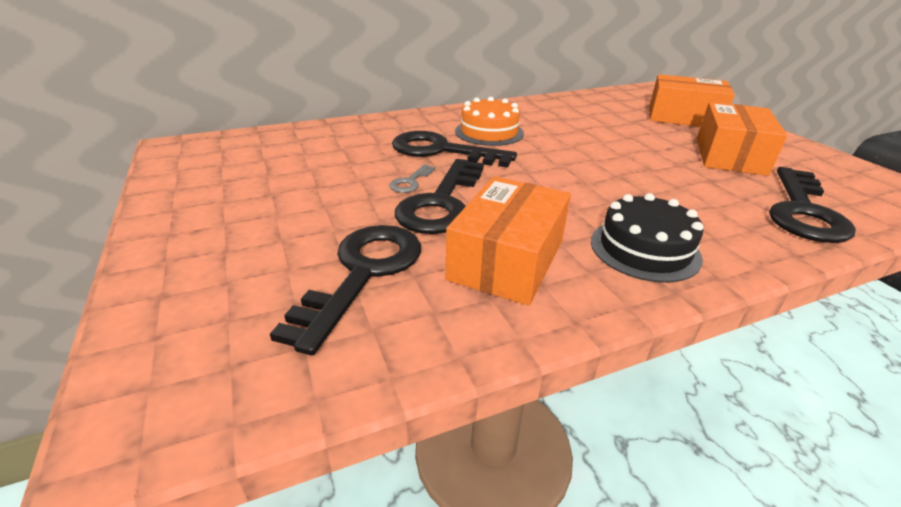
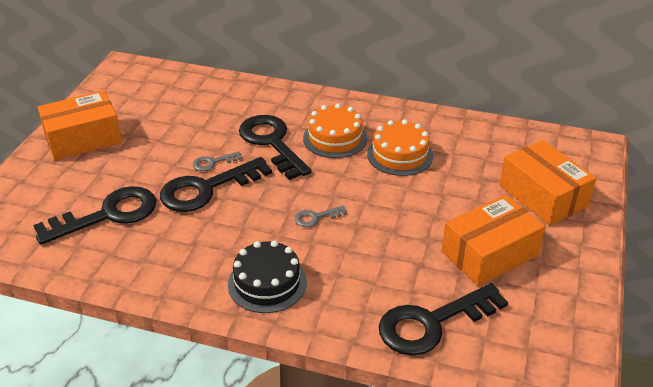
camera: 40 degrees right, 5 degrees up
orange box [446,176,571,305] -> orange box moved to [37,90,122,160]
none -> grey key [294,205,347,227]
none -> orange cake [367,119,433,176]

